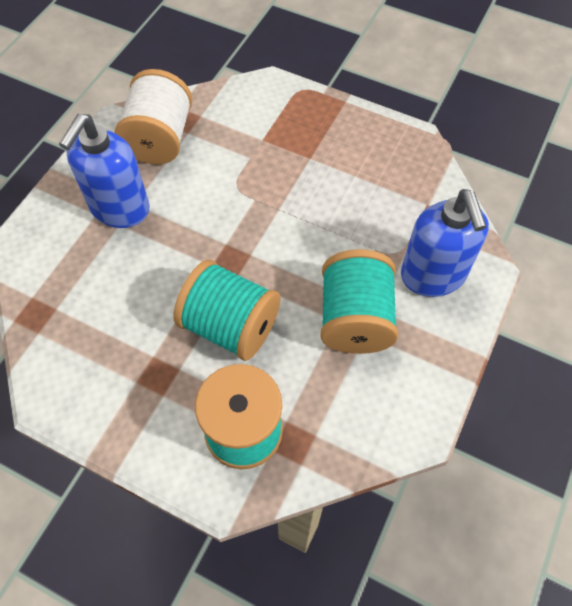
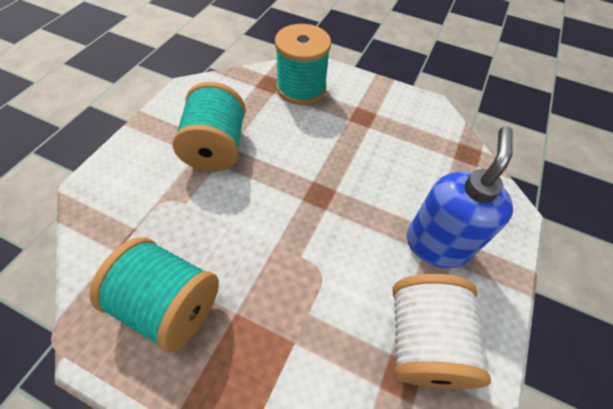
camera: 175 degrees right, 5 degrees down
turquoise spool [174,260,280,361] -> turquoise spool moved to [90,237,219,353]
blue soap dispenser [401,189,489,297] -> none

